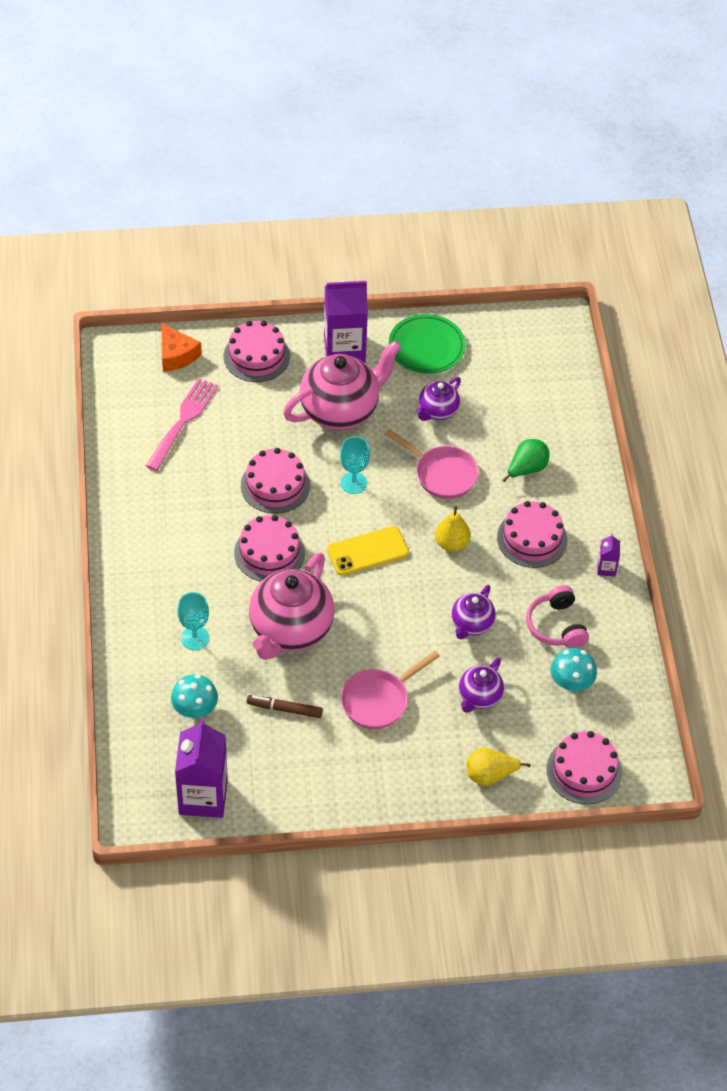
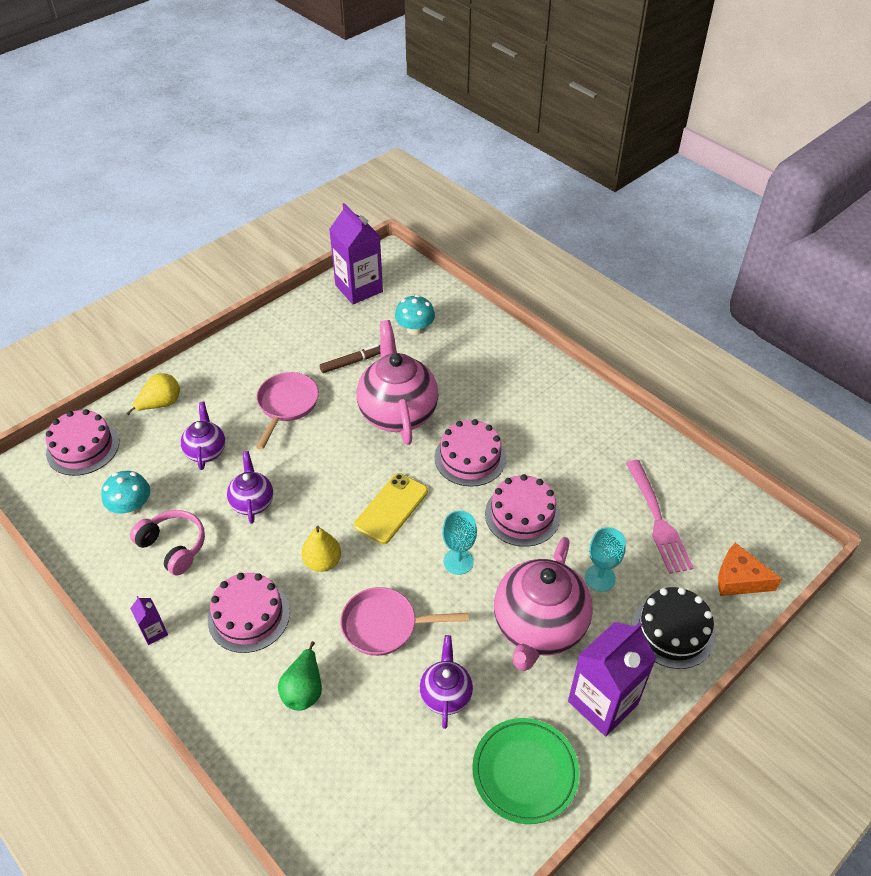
camera: 145 degrees right, 5 degrees down
turquoise goblet [177,592,209,650] -> turquoise goblet moved to [585,527,626,592]
pink cake [223,321,290,382] -> black cake [632,587,715,669]

